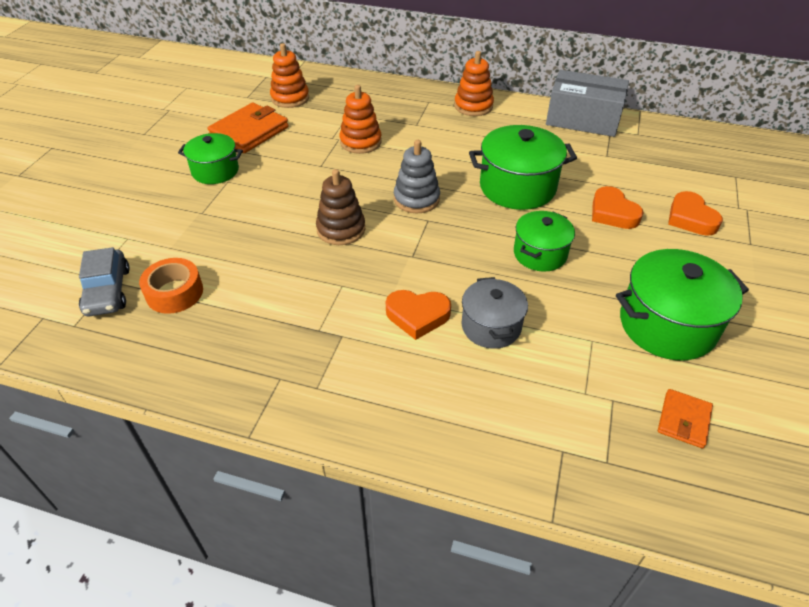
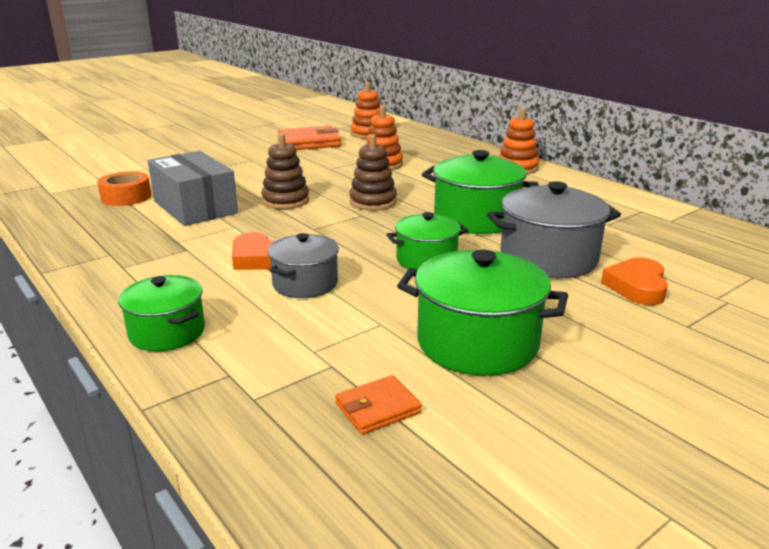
camera: 35 degrees right, 20 degrees down
grey car [79,247,130,316] -> none
green pot [178,133,243,184] -> green pot moved to [118,275,205,352]
grey stacking toy [394,140,440,213] -> brown stacking toy [350,134,397,211]
grey box [546,70,629,137] -> grey box moved to [148,151,238,226]
orange heart [592,186,643,229] -> grey pot [487,181,621,279]

